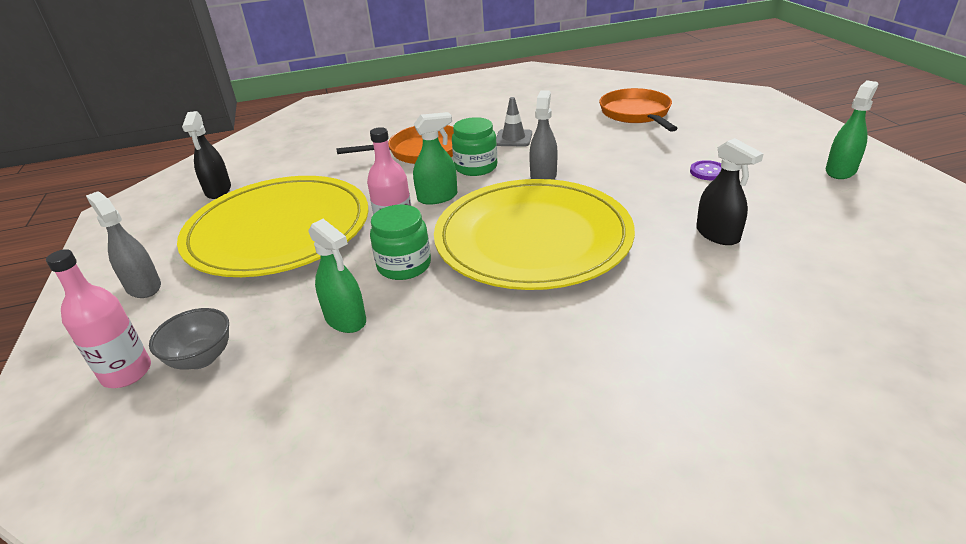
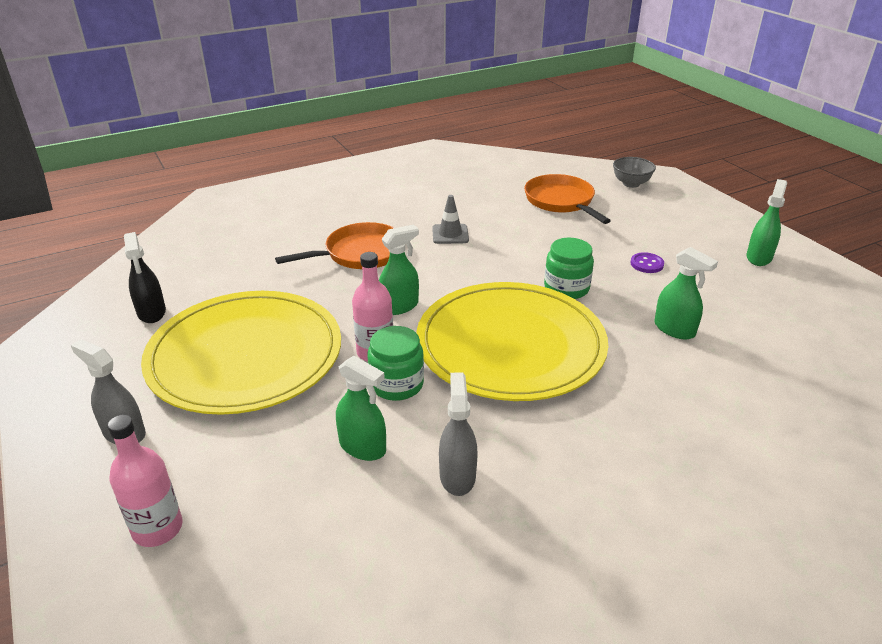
camera: 15 degrees left, 0 degrees up
grey bowl [149,308,229,370] -> grey bowl moved to [613,157,656,188]
green jar [452,117,497,176] -> green jar moved to [544,238,594,299]
grey spray bottle [529,91,558,180] -> grey spray bottle moved to [439,372,477,496]
black spray bottle [696,138,764,245] -> green spray bottle [654,247,718,339]

